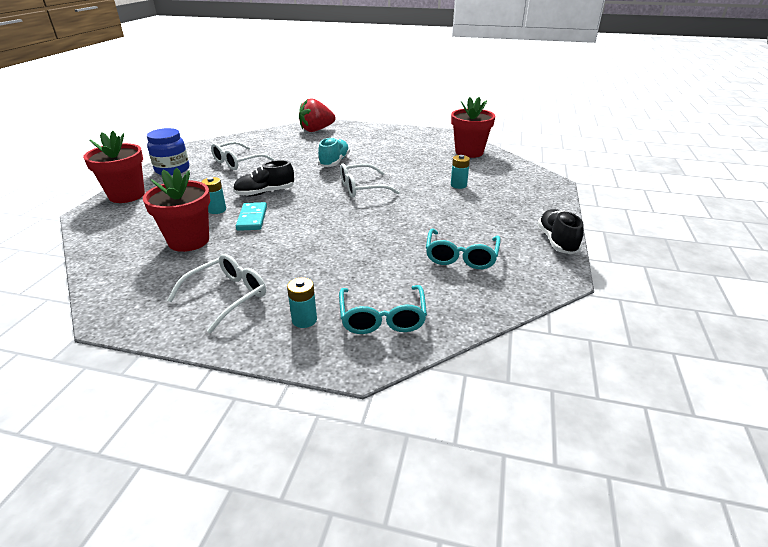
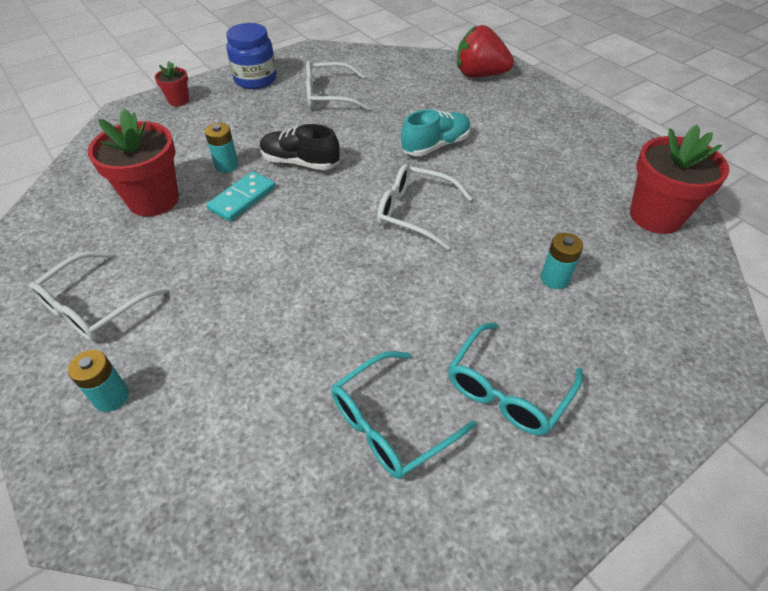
camera: 40 degrees right, 15 degrees up
red flower pot [83,131,145,203] -> red flower pot [155,61,189,106], size x0.50
white glasses [167,254,266,333] -> white glasses turned 135 degrees clockwise [29,251,167,341]
turquoise glasses [339,285,427,334] -> turquoise glasses moved to [448,322,583,435]
black shoe [538,209,584,254] -> none

